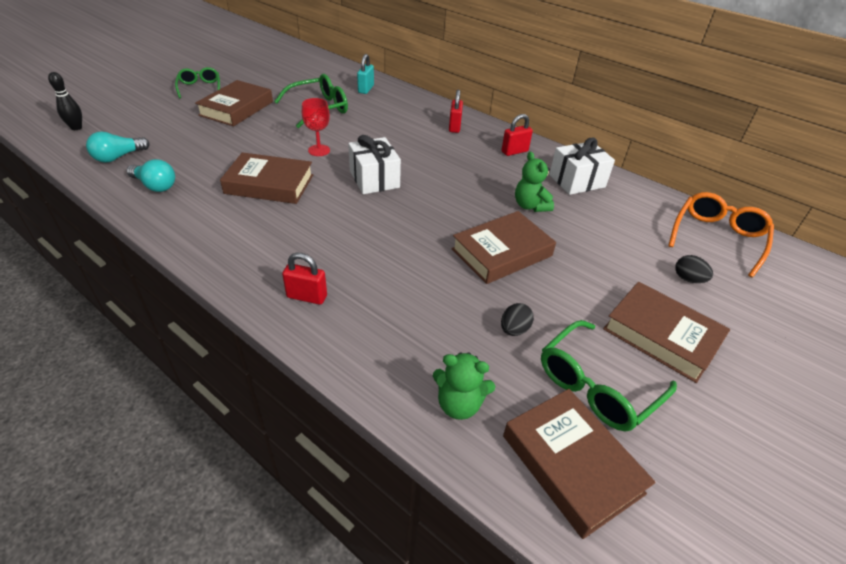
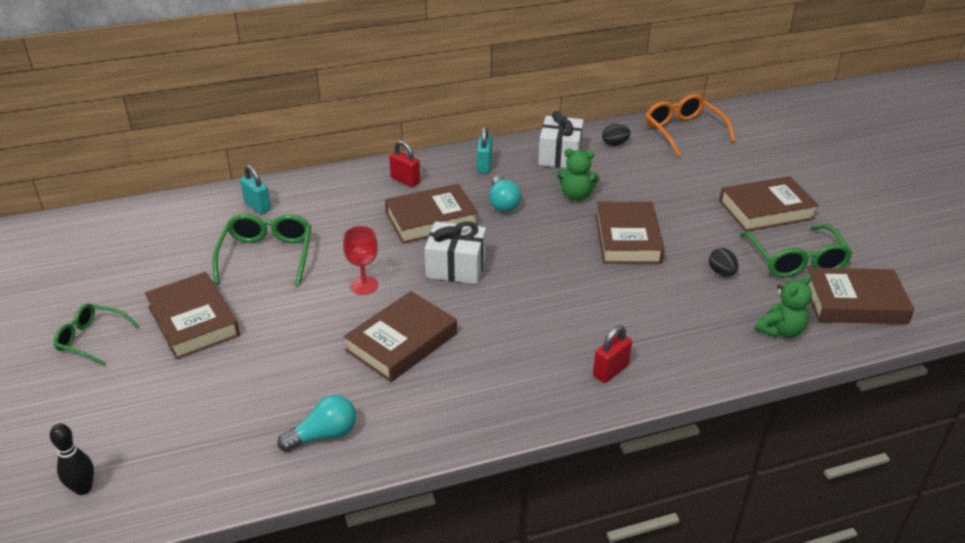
camera: 55 degrees left, 5 degrees down
turquoise light bulb [86,131,150,163] -> turquoise light bulb moved to [489,176,521,212]
red padlock [502,114,533,156] -> turquoise padlock [477,126,493,174]
black egg [675,255,713,283] -> black egg moved to [602,124,630,146]
none -> brown book [385,184,478,244]

